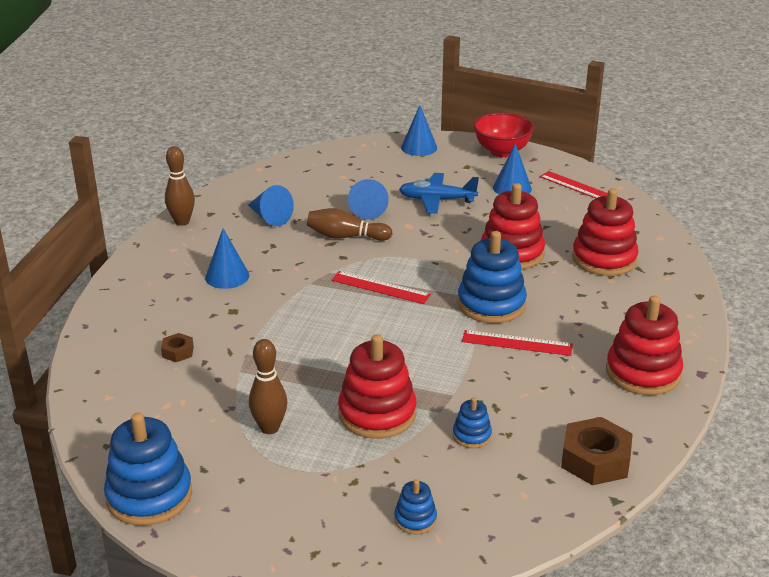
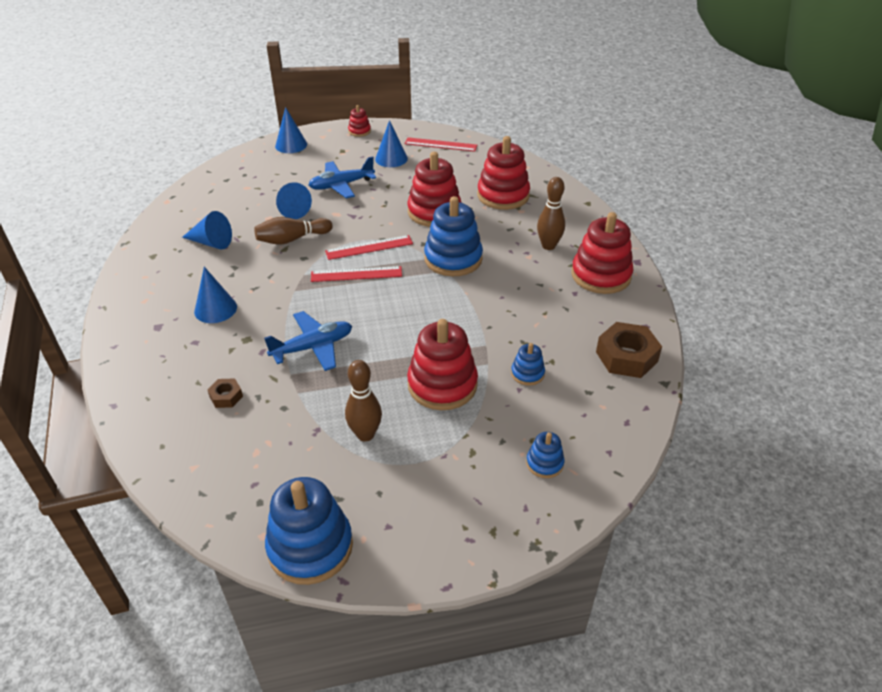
camera: 30 degrees left, 10 degrees up
brown bowling pin [165,146,195,226] -> brown bowling pin moved to [537,177,565,250]
red ruler [462,330,573,356] -> red ruler moved to [325,235,413,260]
red bowl [473,112,534,157] -> red stacking toy [348,105,371,137]
none -> blue plane [264,311,352,371]

